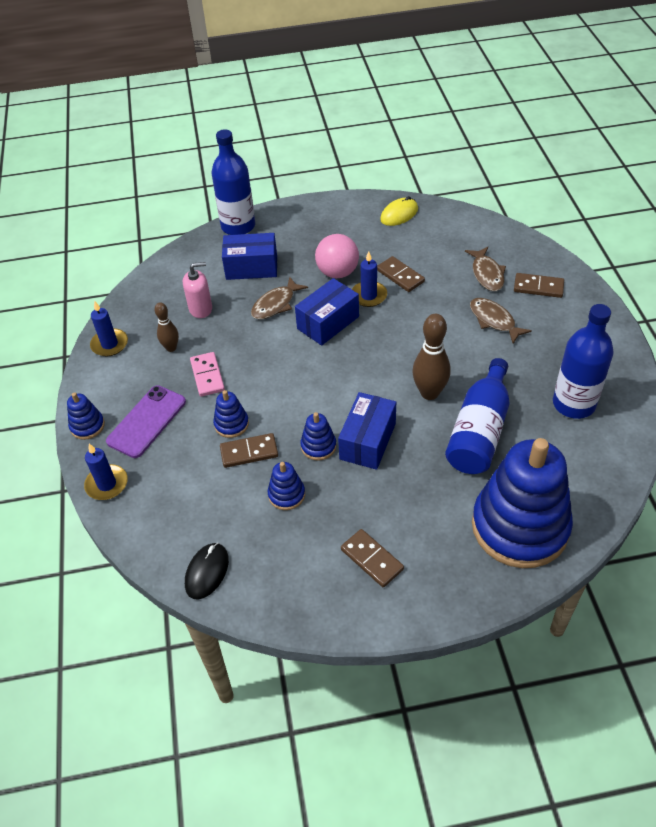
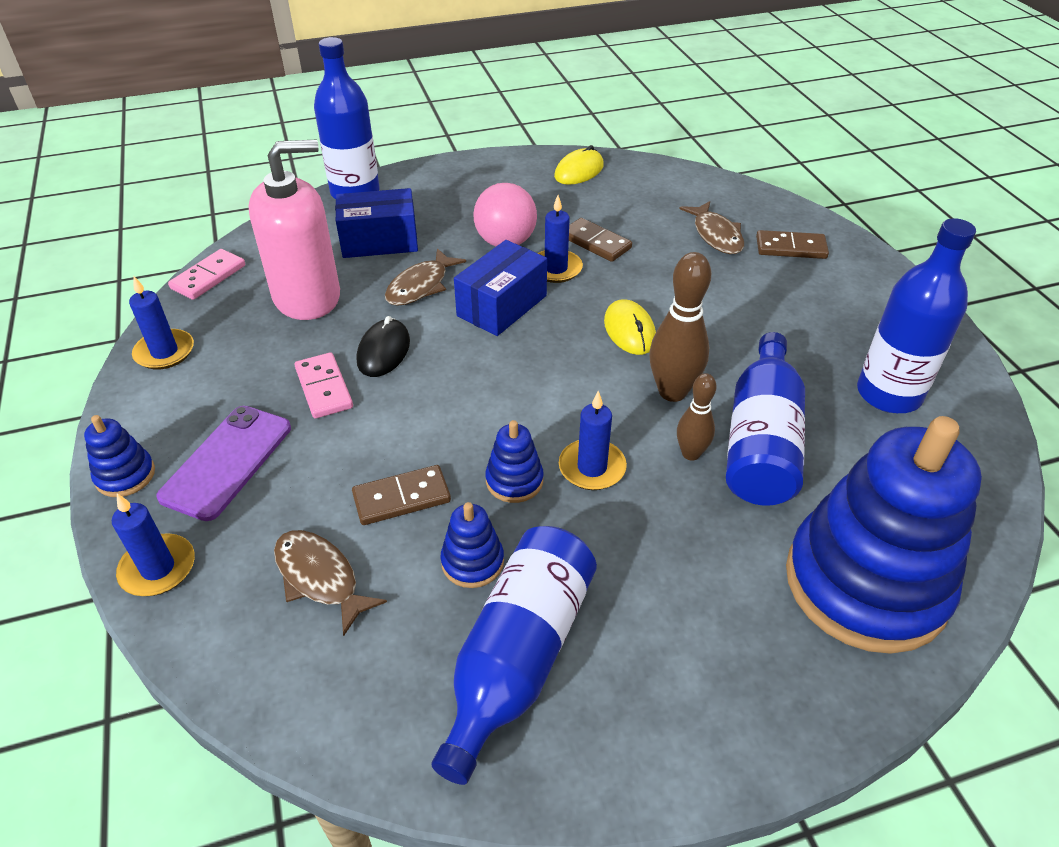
camera: 10 degrees left, 5 degrees down
brown bowling pin [154,302,179,352] -> brown bowling pin moved to [677,373,717,461]
pink soap dispenser [183,262,212,318] -> pink soap dispenser [248,140,340,320], size x1.87
black mouse [185,543,229,600] -> black mouse moved to [357,316,410,377]
blue stacking toy [213,390,249,438] -> none
blue box [338,392,396,470] -> blue candle [559,390,627,490]
brown domino [341,529,404,587] -> none
brown fish [470,298,532,344] -> brown fish moved to [274,530,387,636]
none -> pink domino [168,249,245,300]
none -> blue bottle [431,526,597,785]
none -> yellow mouse [604,299,656,355]

